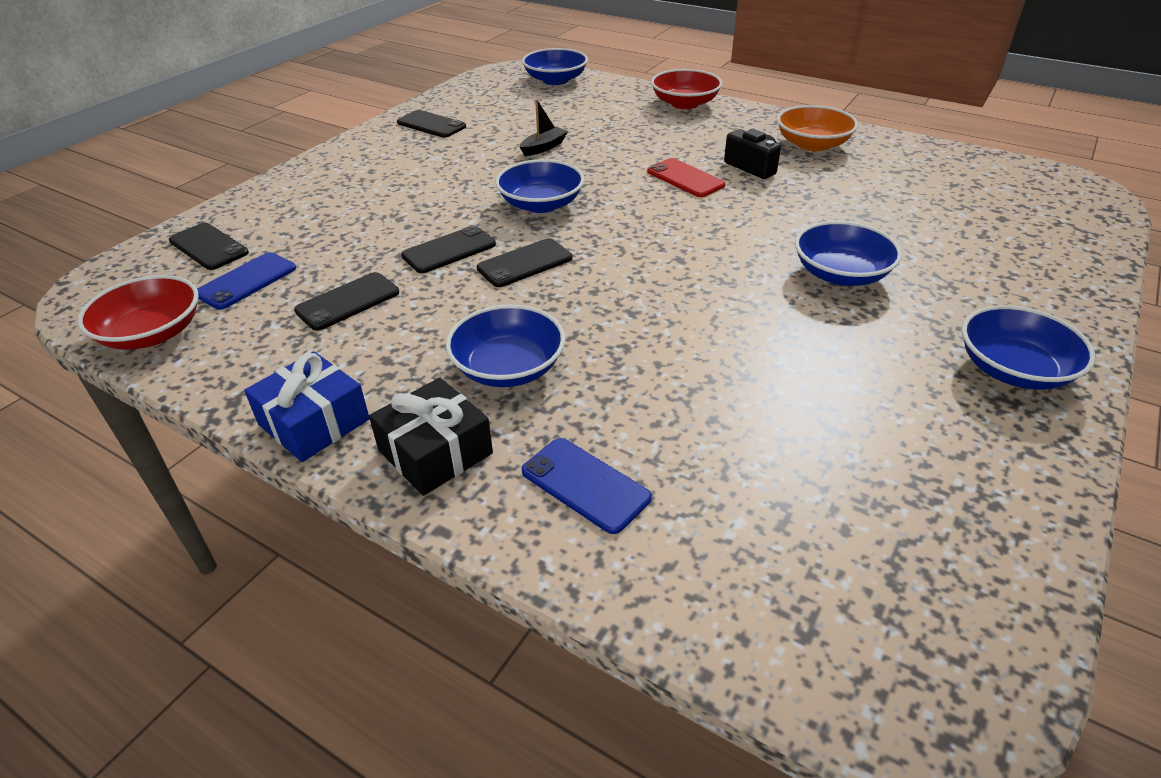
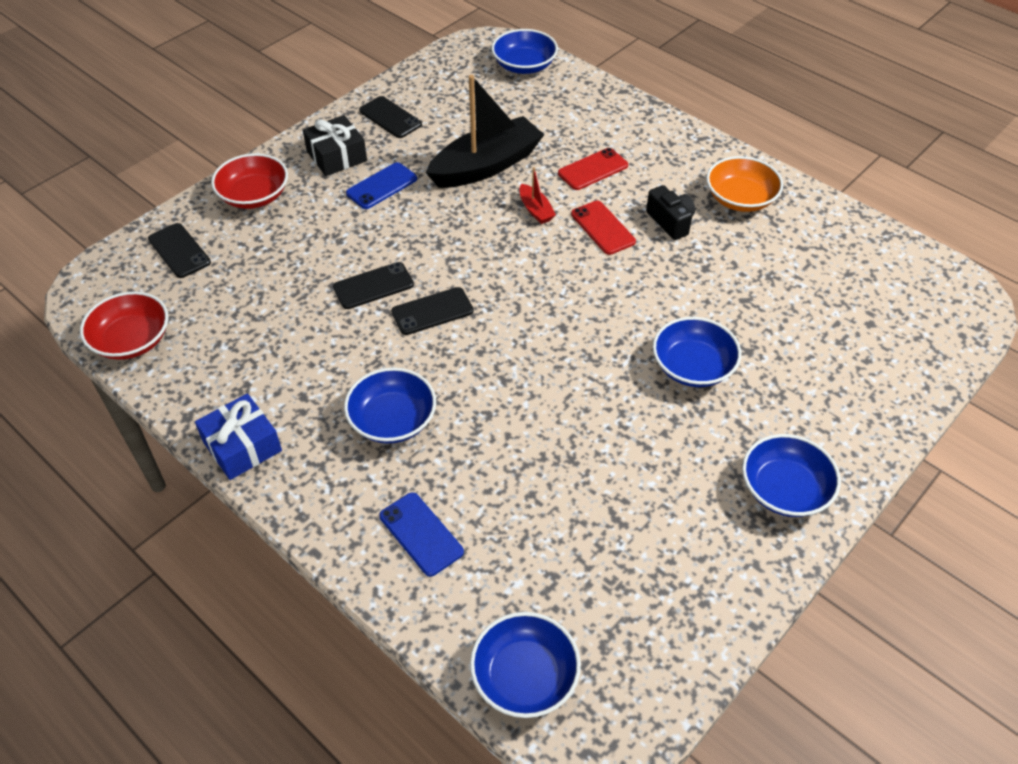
camera: 10 degrees right, 10 degrees up
blue phone [197,252,296,310] -> blue phone moved to [346,162,417,209]
black phone [294,272,399,331] -> none
black gift [369,378,493,496] -> black gift moved to [303,115,367,176]
blue bowl [495,159,585,213] -> blue bowl moved to [470,612,581,718]
black boat [520,99,568,156] -> black boat [426,75,545,188], size x2.33
red bowl [651,69,722,109] -> red bowl moved to [211,153,288,209]
none -> red boat [520,167,556,224]
none -> red phone [558,148,628,190]

